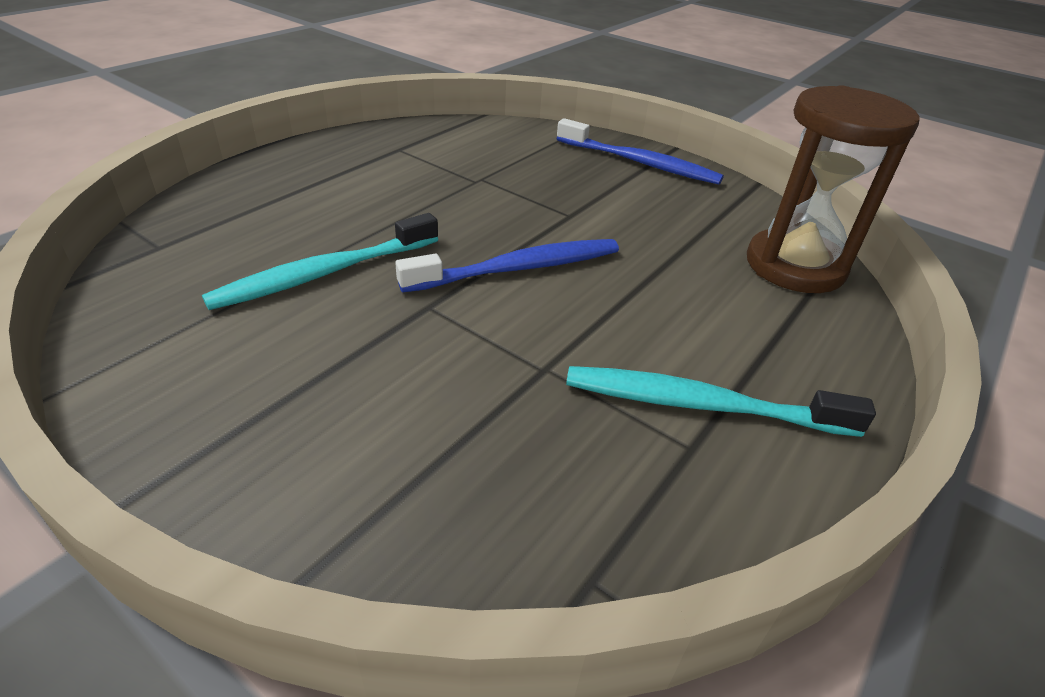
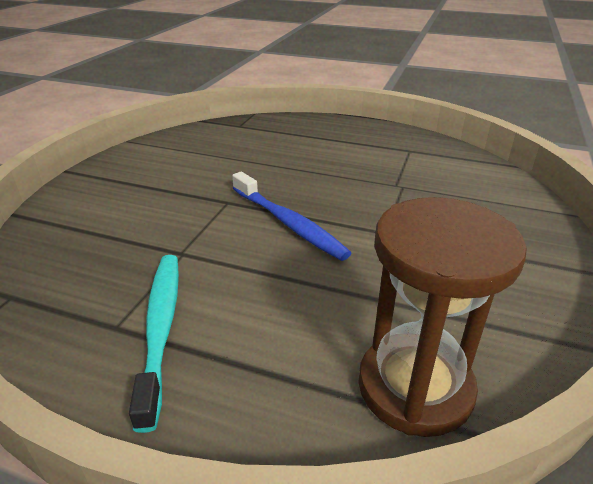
camera: 75 degrees right, 5 degrees down
turquoise toothbrush [202,213,438,310] -> none
blue toothbrush [557,118,724,184] -> none

